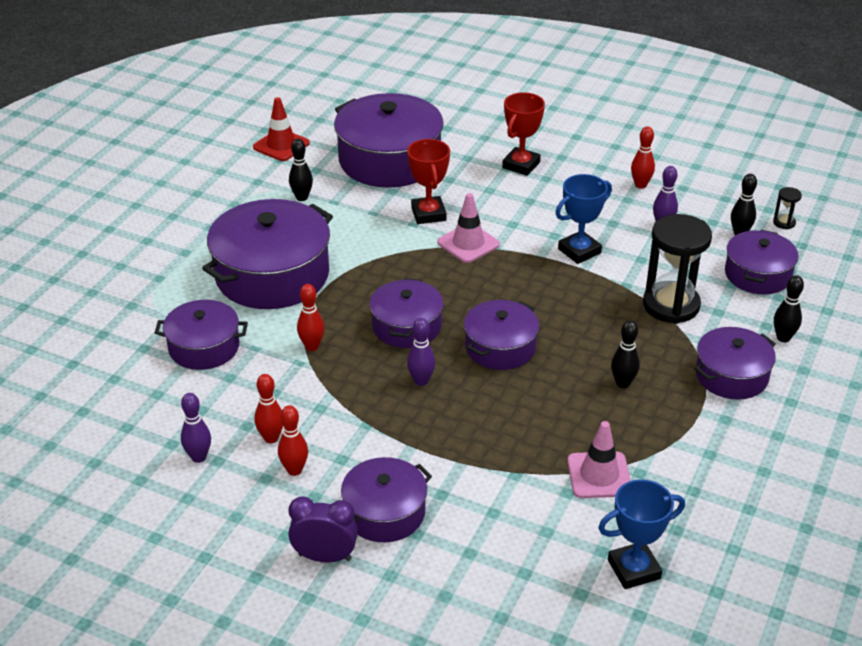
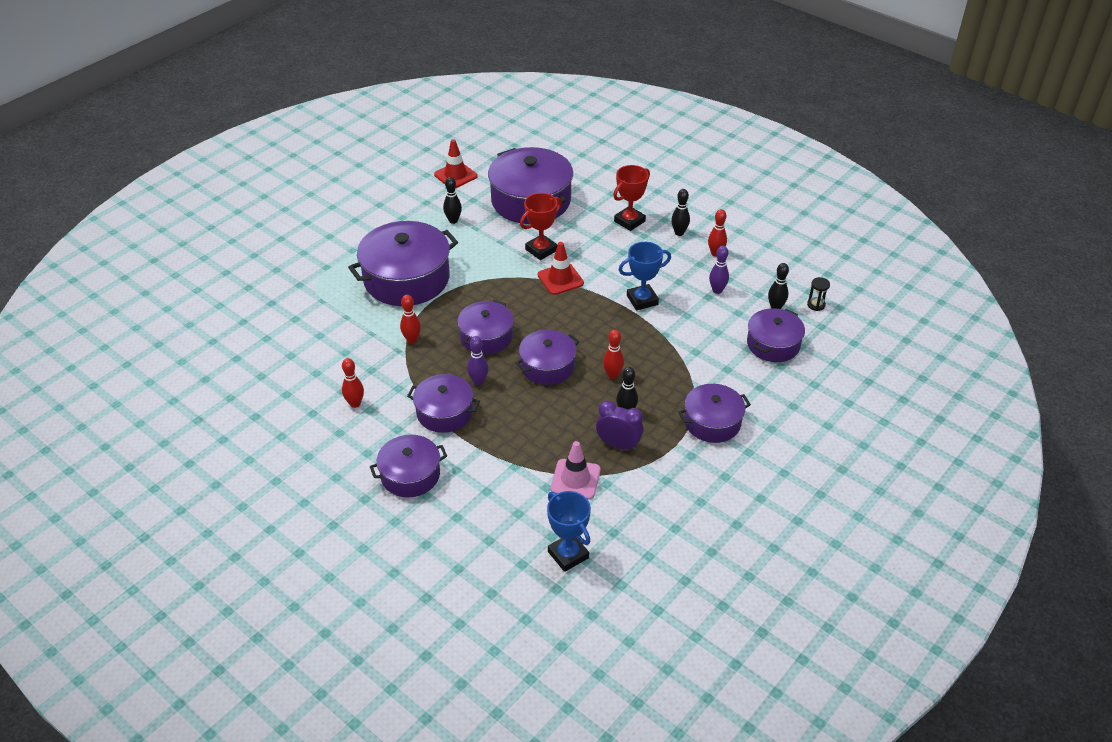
camera: 15 degrees right, 5 degrees up
purple pot [155,300,248,370] -> purple pot moved to [407,374,480,433]
purple bowling pin [181,393,211,463] -> none
red bowling pin [278,405,308,476] -> red bowling pin moved to [603,330,624,379]
purple clock [288,496,358,563] -> purple clock moved to [596,400,644,451]
red trophy [407,139,450,224] -> red trophy turned 45 degrees clockwise [520,193,562,260]
pink traffic cone [437,193,500,263] -> red traffic cone [538,242,584,295]
blue trophy [598,480,685,589] -> blue trophy turned 60 degrees clockwise [547,491,591,572]
black hourglass [643,214,712,324] -> none
black bowling pin [774,275,804,342] -> black bowling pin moved to [671,189,690,236]

